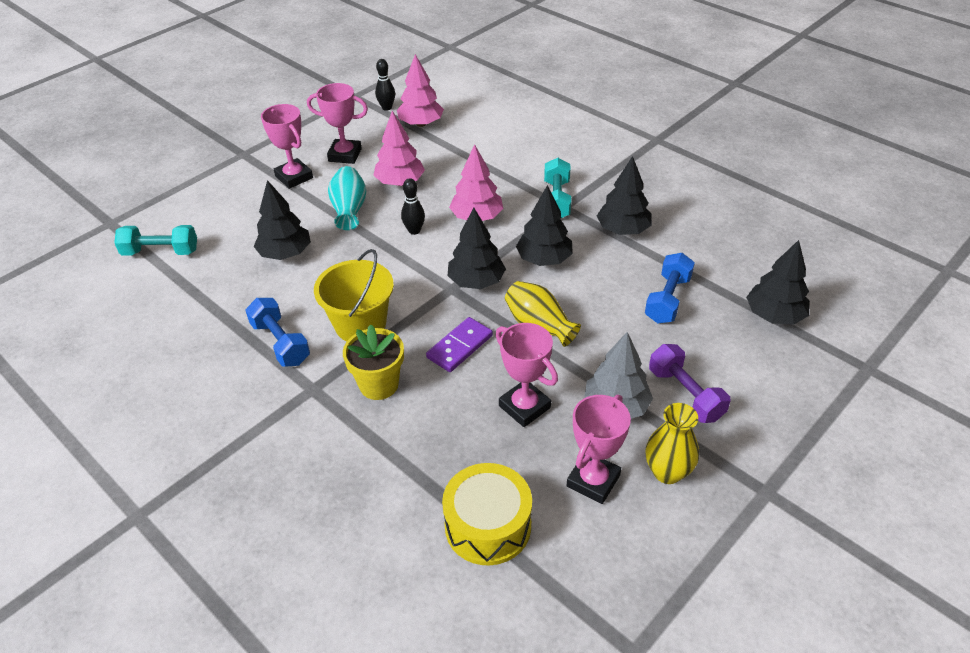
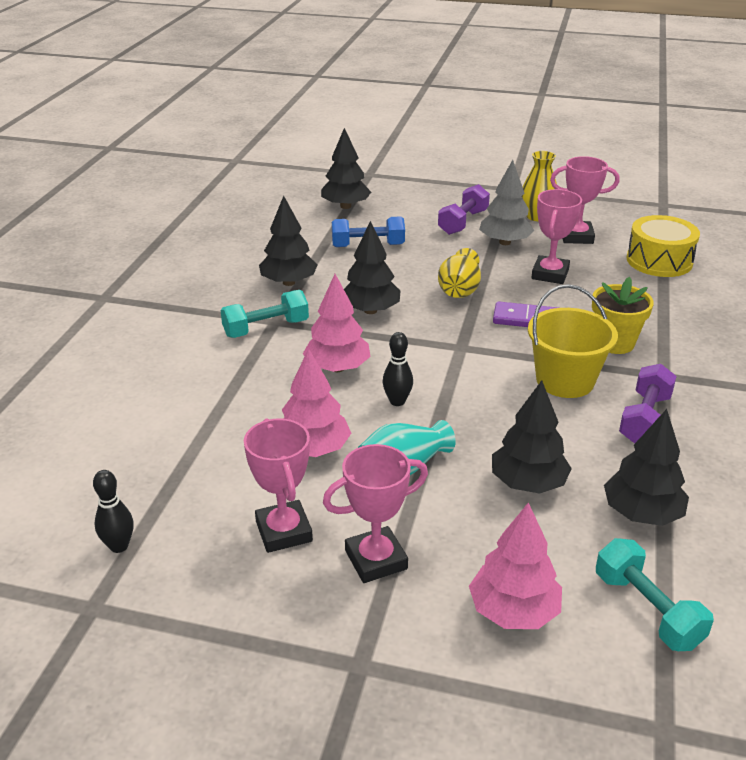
camera: 120 degrees left, 10 degrees down
blue dumbbell [245,298,310,367] -> purple dumbbell [619,364,677,444]
pink trophy [261,104,313,189] -> pink trophy turned 45 degrees clockwise [323,444,428,583]
pink tree [397,54,444,127] -> pink tree moved to [469,502,562,629]
black tree [448,208,506,289] -> black tree moved to [604,409,689,526]

